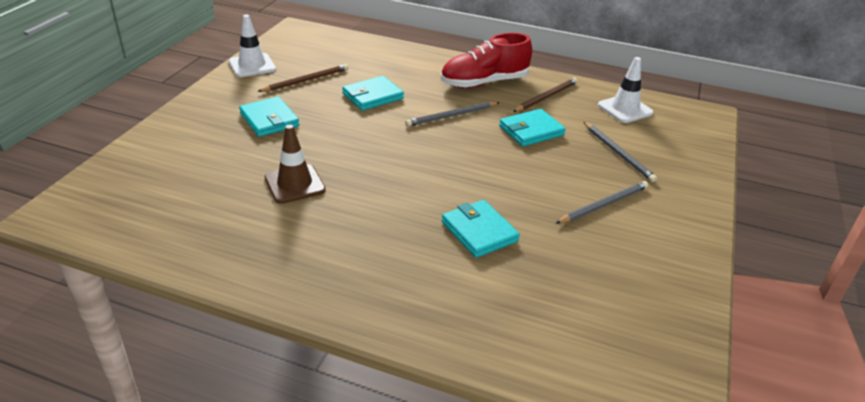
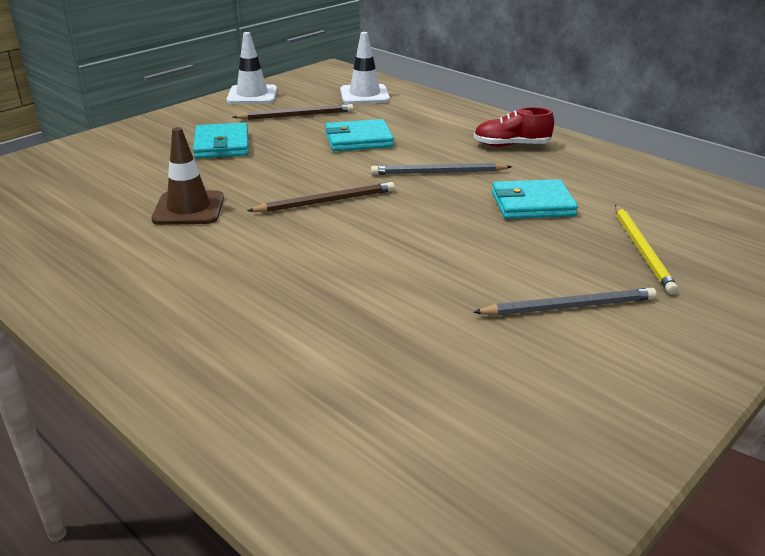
camera: 25 degrees right, 5 degrees down
red shoe [441,33,532,88] -> red shoe [474,107,554,147], size x0.61
turquoise wallet [442,200,520,258] -> none
brown pencil [513,78,578,112] -> brown pencil moved to [247,182,395,212]
grey pencil [584,122,657,182] -> yellow pencil [615,205,678,294]
white traffic cone [598,57,653,123] -> white traffic cone moved to [340,32,390,104]

